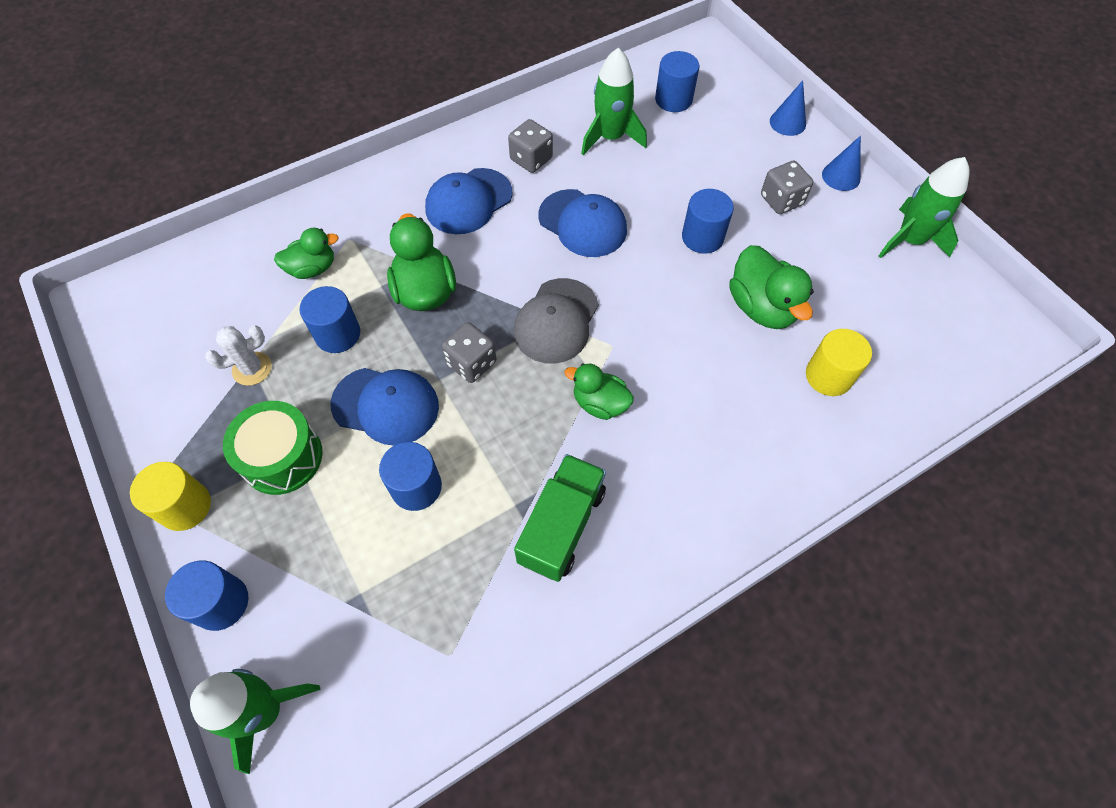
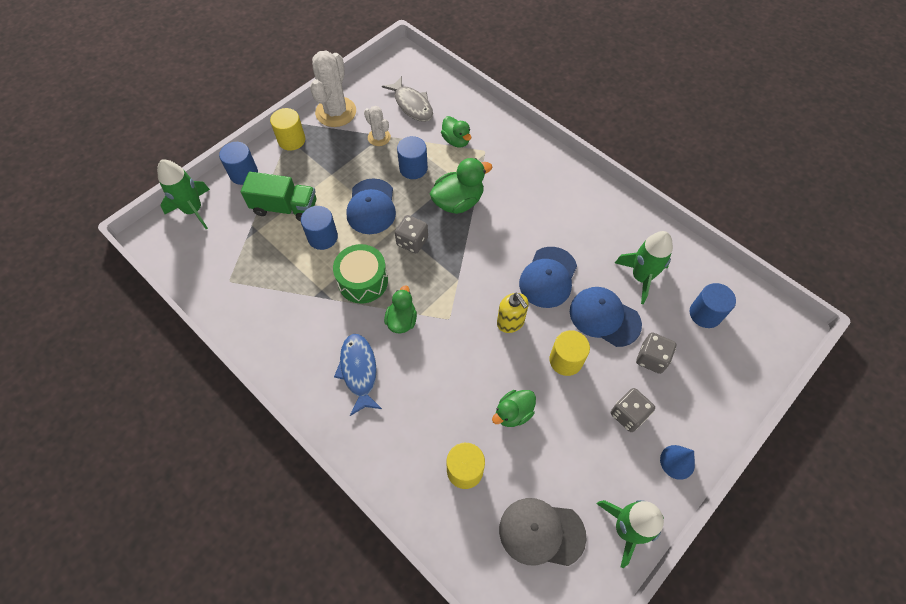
camera: 75 degrees right, 0 degrees up
green drum [223,401,323,495] -> green drum moved to [333,244,388,304]
blue cap [425,168,513,234] -> blue cap moved to [570,287,642,347]
grey dice [508,119,553,173] -> grey dice moved to [636,332,676,374]
grey cap [514,278,599,364] -> grey cap moved to [499,498,587,566]
green truck [514,454,606,582] -> green truck moved to [241,172,316,222]
blue cylinder [682,189,734,254] -> yellow cylinder [549,330,590,376]
green duck [729,245,814,329] -> green duck [492,390,536,427], size x0.65
blue cone [770,80,806,136] -> none
none -> white cactus [310,50,356,127]
none -> blue fish [334,334,382,416]
none -> grey fish [382,76,433,122]
none -> yellow soap dispenser [497,293,529,333]

